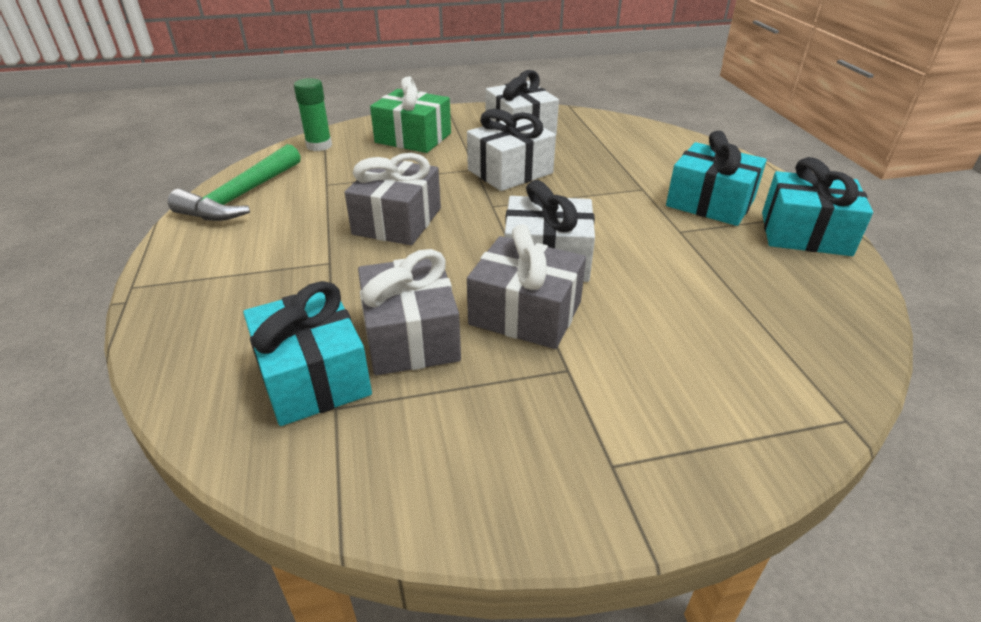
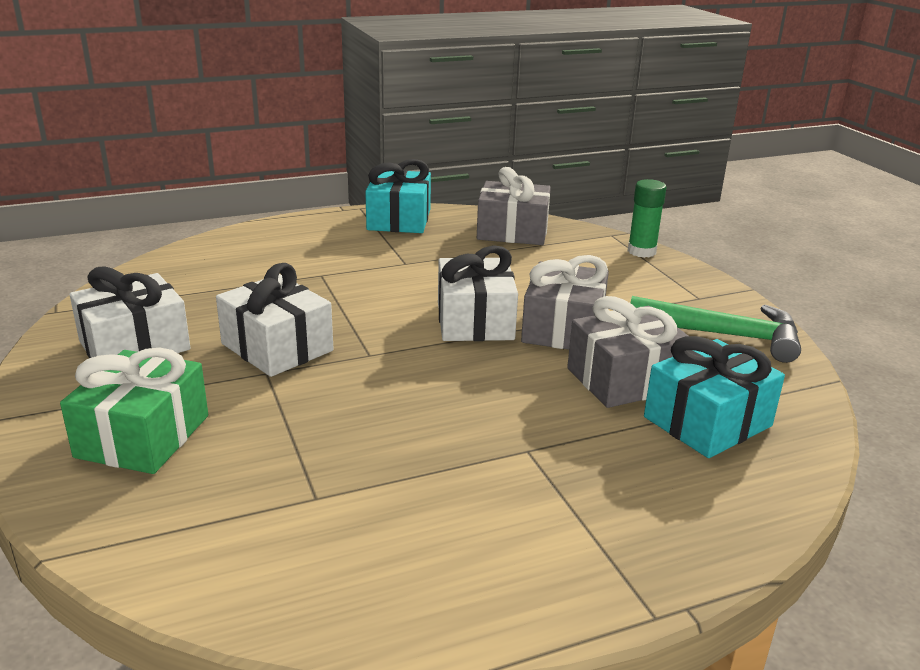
camera: 100 degrees left, 10 degrees down
green hammer [168,144,301,221] -> green hammer moved to [631,296,801,363]
green glue stick [294,78,332,151] -> green glue stick moved to [628,179,667,258]
grey gift [345,153,441,245] -> grey gift moved to [477,167,551,245]
turquoise gift [666,130,767,226] -> none

